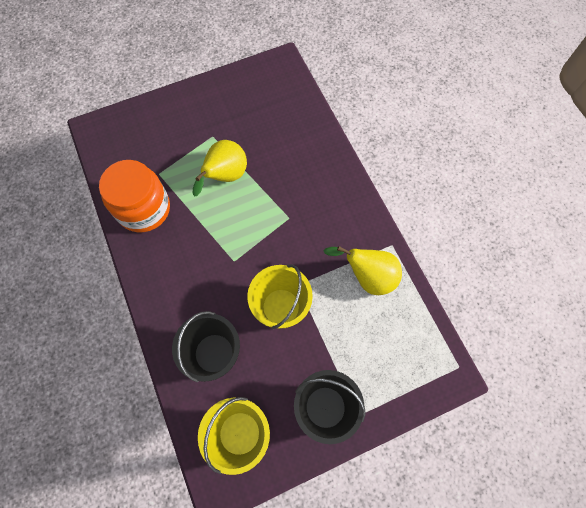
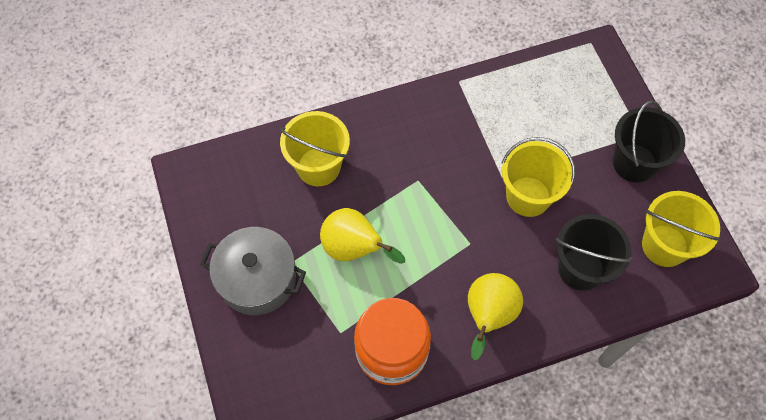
camera: 85 degrees left, 5 degrees down
yellow pear [324,246,402,295] -> yellow pear moved to [468,273,523,360]
none -> grey pot [200,227,306,315]
none -> yellow bucket [280,111,350,186]

